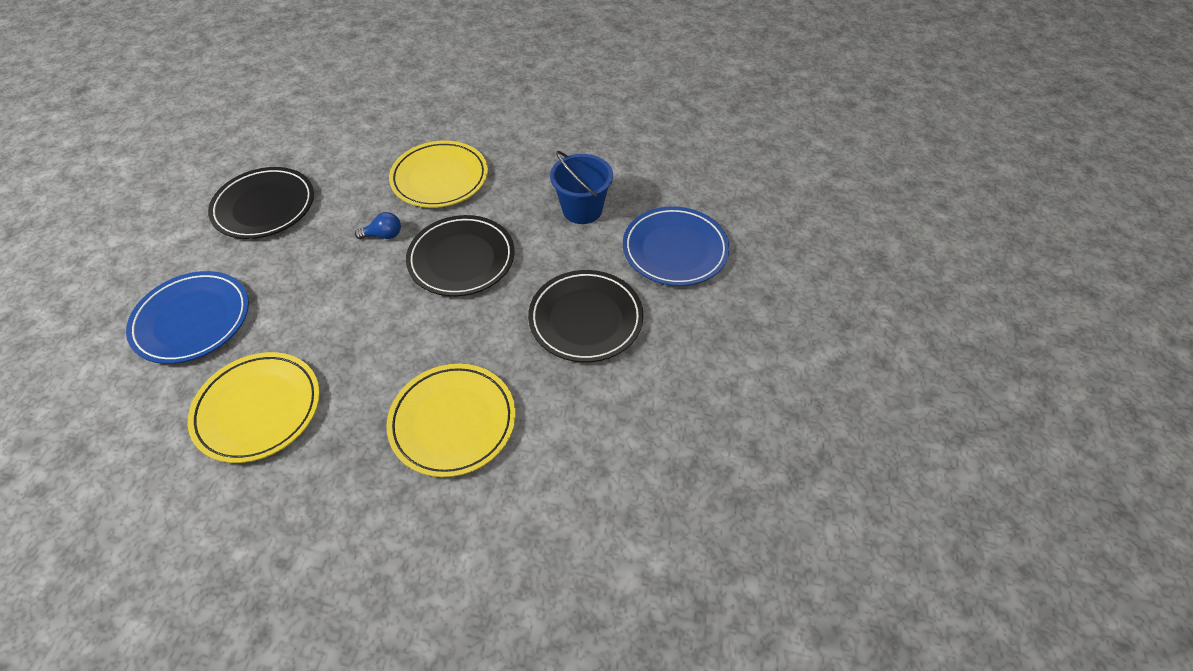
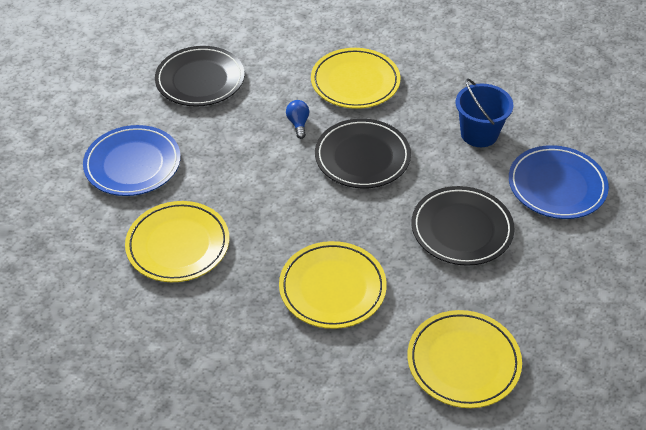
camera: 15 degrees right, 5 degrees down
blue light bulb [355,212,401,239] -> blue light bulb turned 105 degrees counterclockwise [286,100,309,139]
none -> yellow plate [407,310,522,408]

